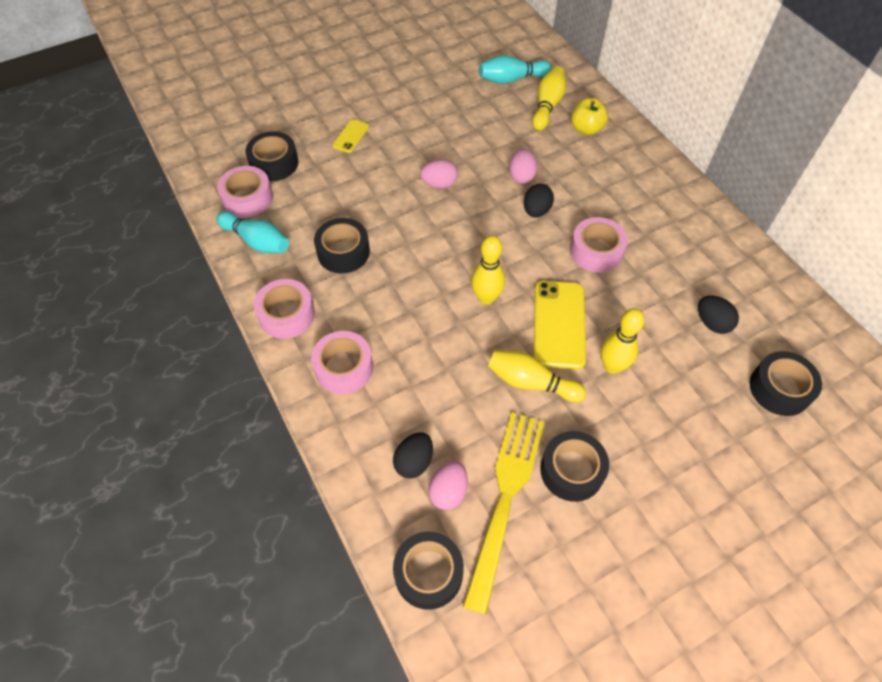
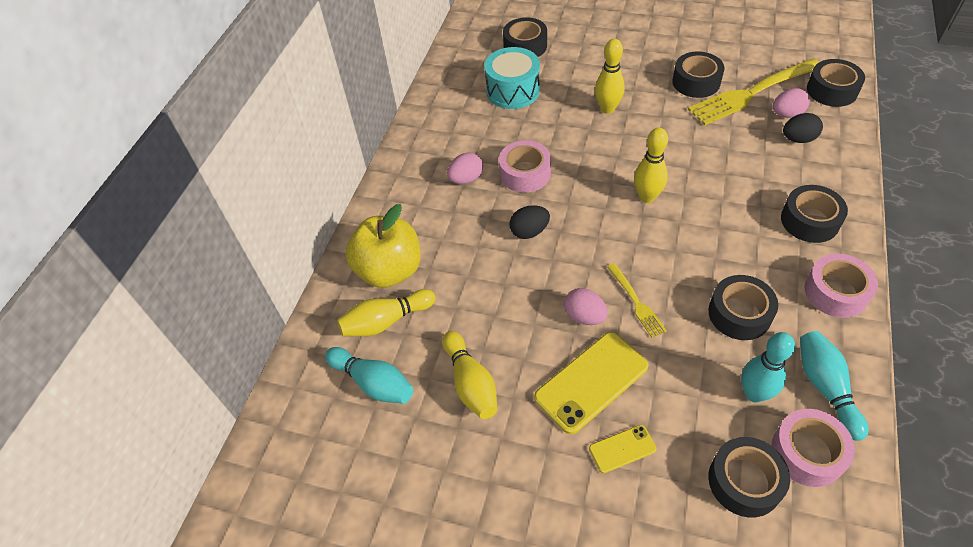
camera: 130 degrees left, 5 degrees down
pink tape [311,331,373,394] -> black tape [781,185,848,243]
yellow bowling pin [488,350,586,402] -> yellow bowling pin moved to [442,331,498,419]
pink egg [509,149,538,184] -> pink egg moved to [447,153,483,184]
yellow phone [534,281,586,369] -> yellow phone moved to [534,332,648,434]
yellow apple [571,98,608,135] -> yellow apple [345,204,421,288], size x1.66
black egg [698,296,739,334] -> turquoise drum [484,47,540,109]
none -> yellow fork [607,263,667,338]
none -> turquoise bowling pin [741,332,795,403]

